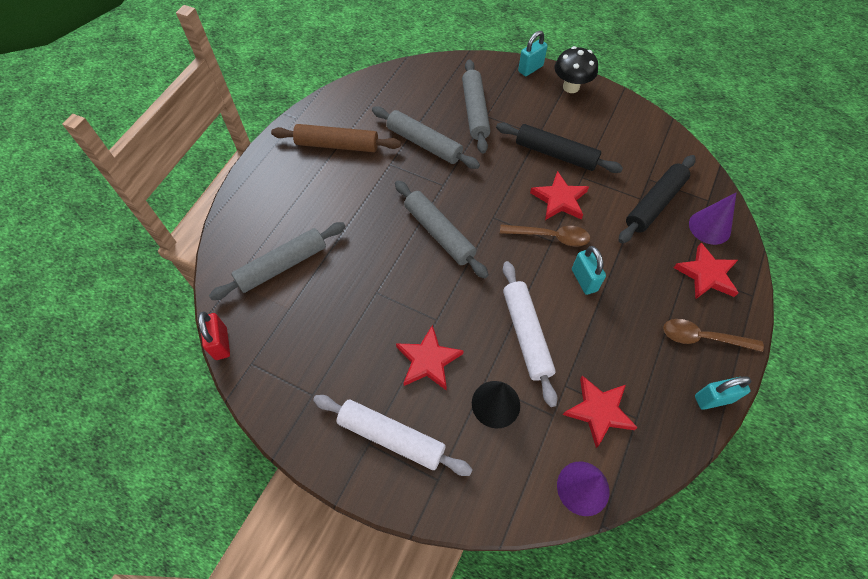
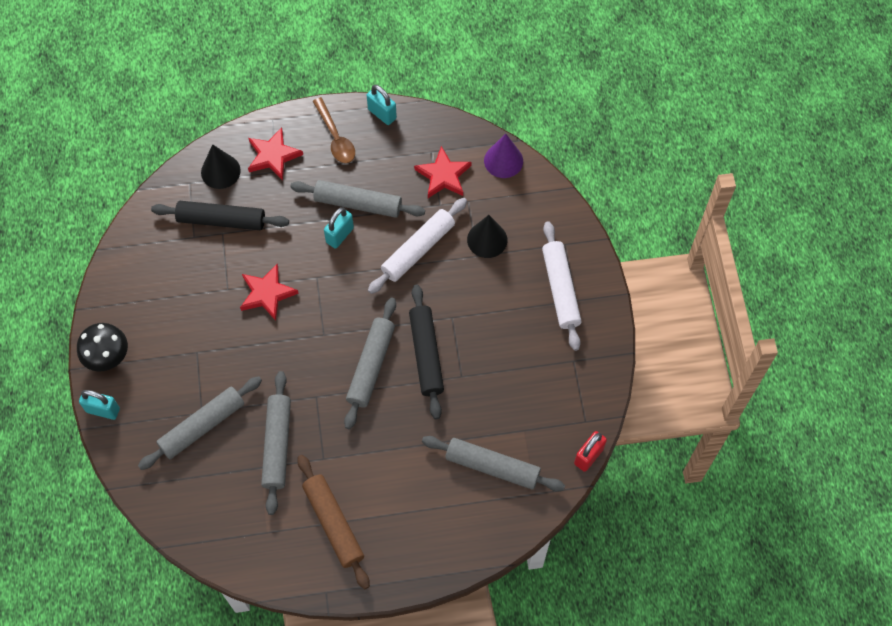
camera: 125 degrees left, 5 degrees up
red star [396,325,464,390] -> none
black rolling pin [496,122,623,173] -> black rolling pin moved to [409,284,444,419]
brown spoon [500,225,590,247] -> none
purple cone [689,193,736,245] -> black cone [201,144,241,189]
none -> grey rolling pin [290,180,425,218]

